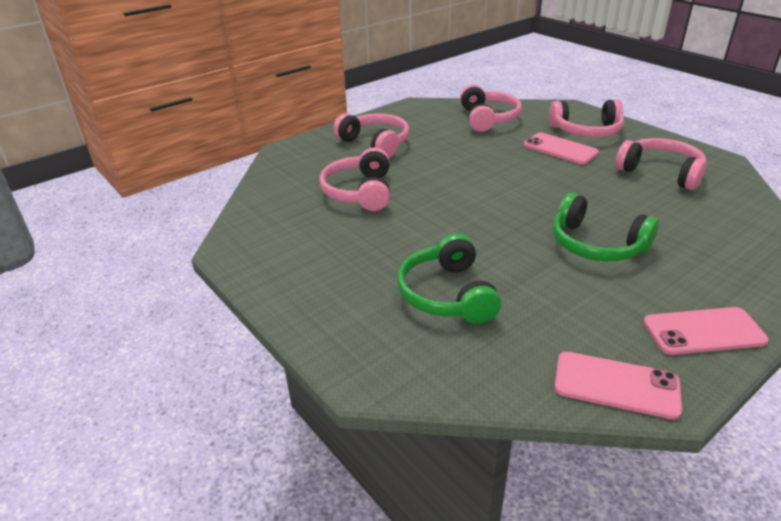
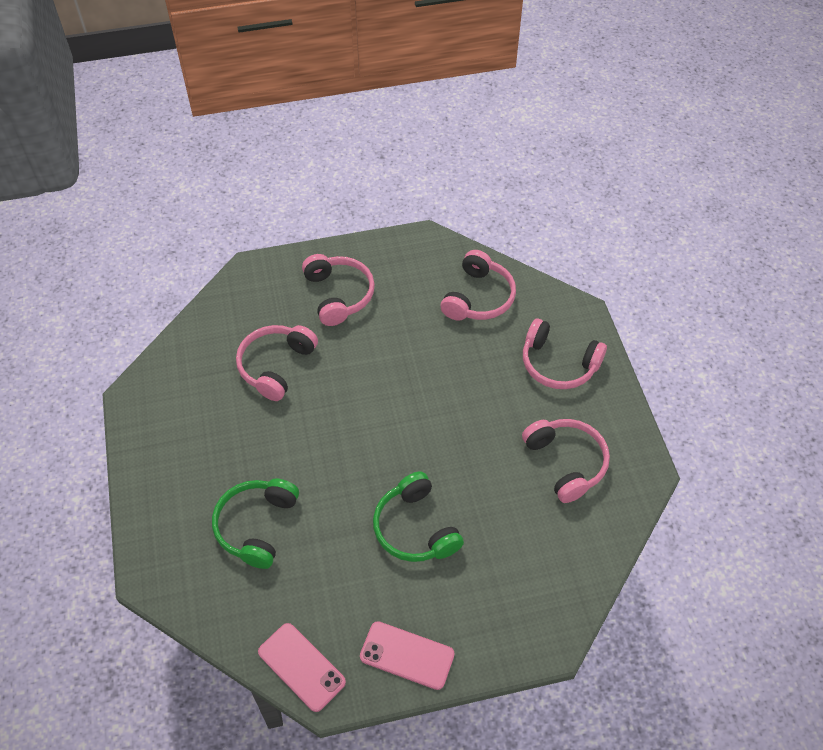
camera: 25 degrees right, 20 degrees up
pink phone [523,132,599,165] -> none

